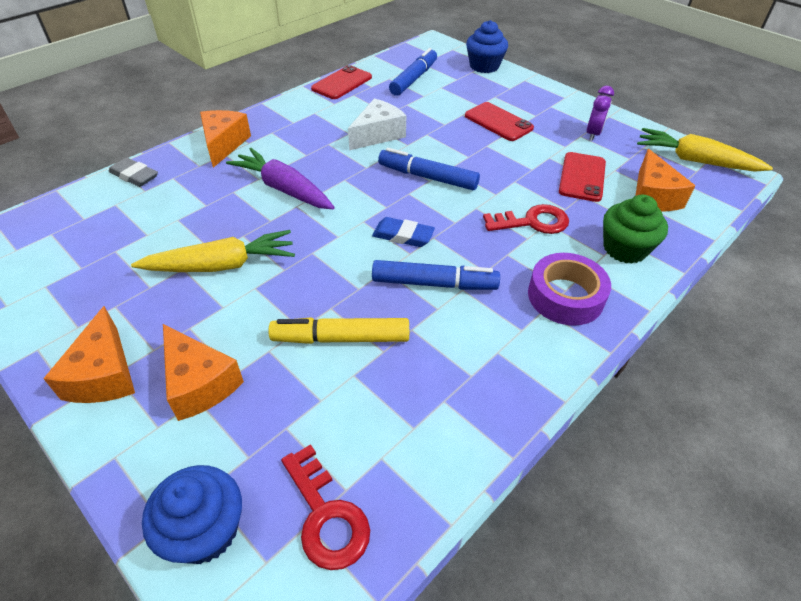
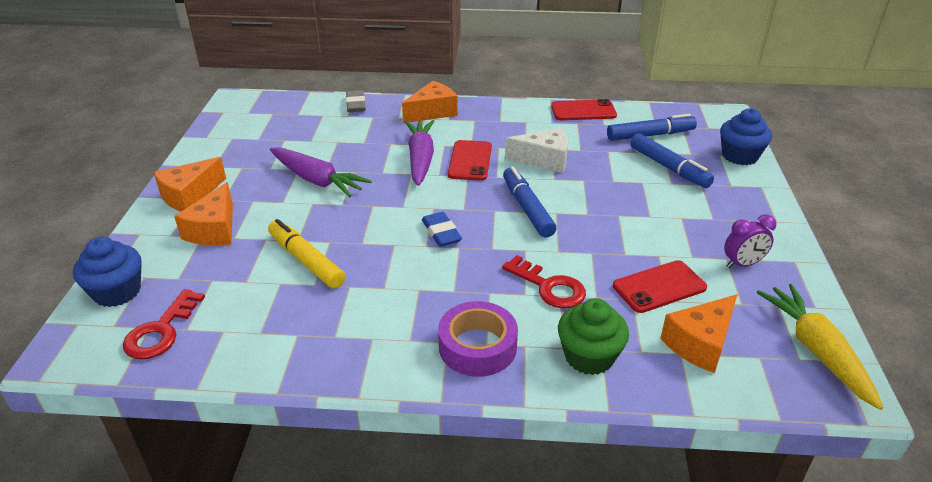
camera: 50 degrees right, 10 degrees down
yellow carrot [131,230,295,272] -> purple carrot [270,147,372,198]
blue marker [372,260,500,290] -> blue marker moved to [630,133,714,188]
red phone [465,102,534,141] -> red phone moved to [448,140,492,181]

